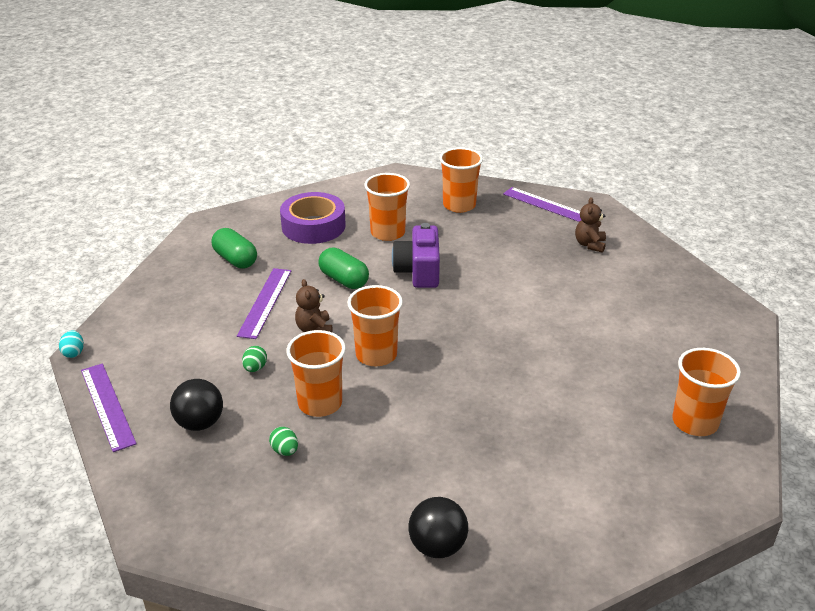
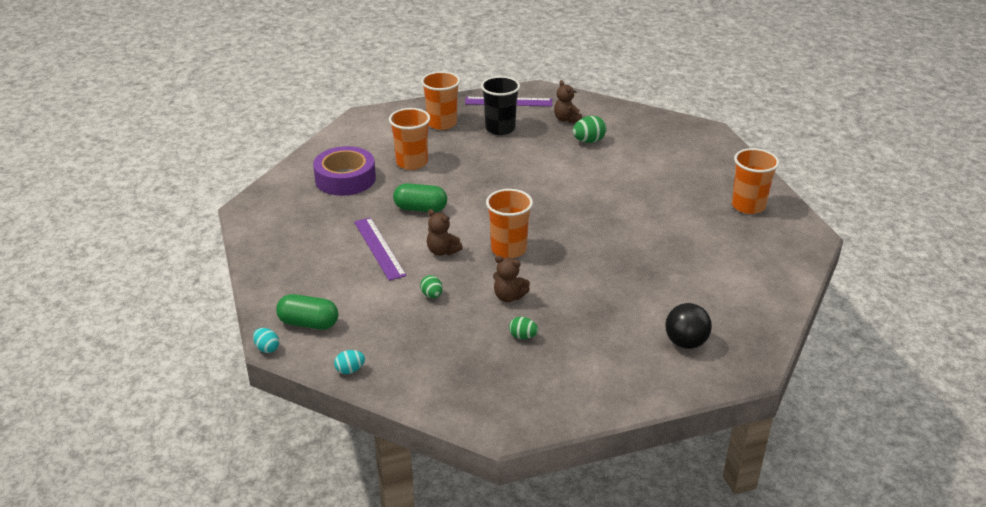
camera: 35 degrees left, 0 degrees up
purple ruler [81,363,137,452] -> turquoise egg [334,350,365,374]
black ball [170,379,223,431] -> none
green capsule [211,228,257,268] -> green capsule moved to [276,294,338,330]
orange cup [286,330,346,417] -> brown teddy bear [493,255,530,302]
purple camera [392,223,440,288] -> none
none -> black cup [481,76,520,135]
none -> green egg [573,116,607,143]

